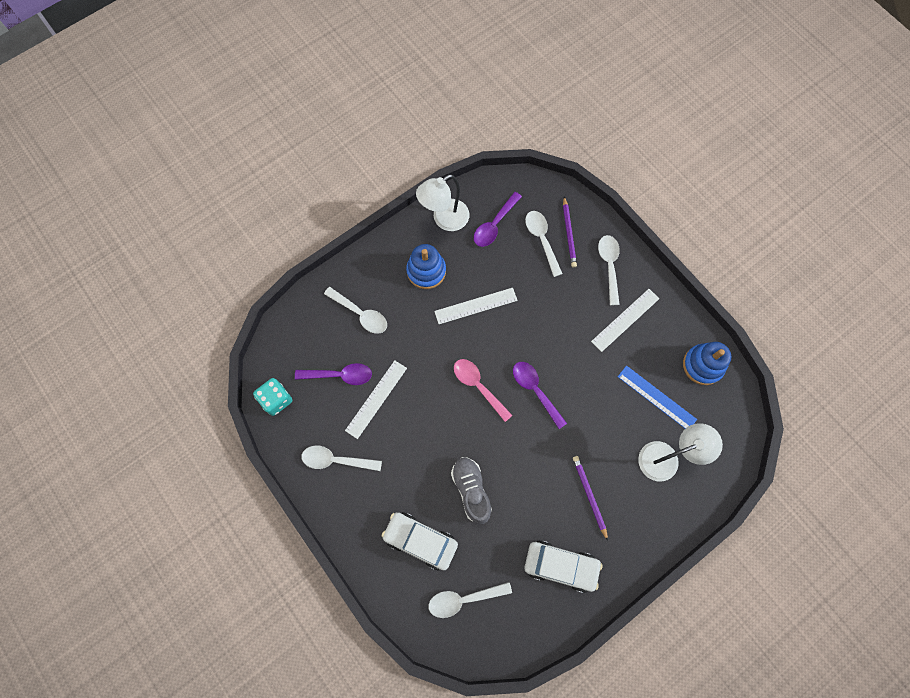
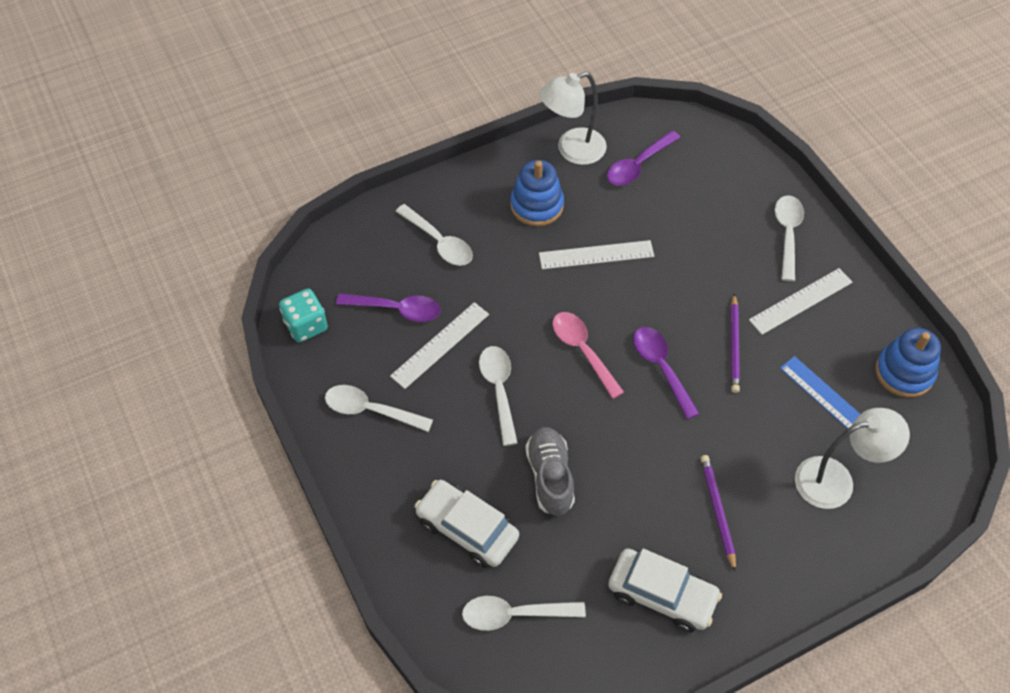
camera: 10 degrees right, 15 degrees down
white spoon [525,211,562,277] -> white spoon moved to [479,346,518,446]
purple pencil [563,196,577,267] -> purple pencil moved to [731,293,740,393]

